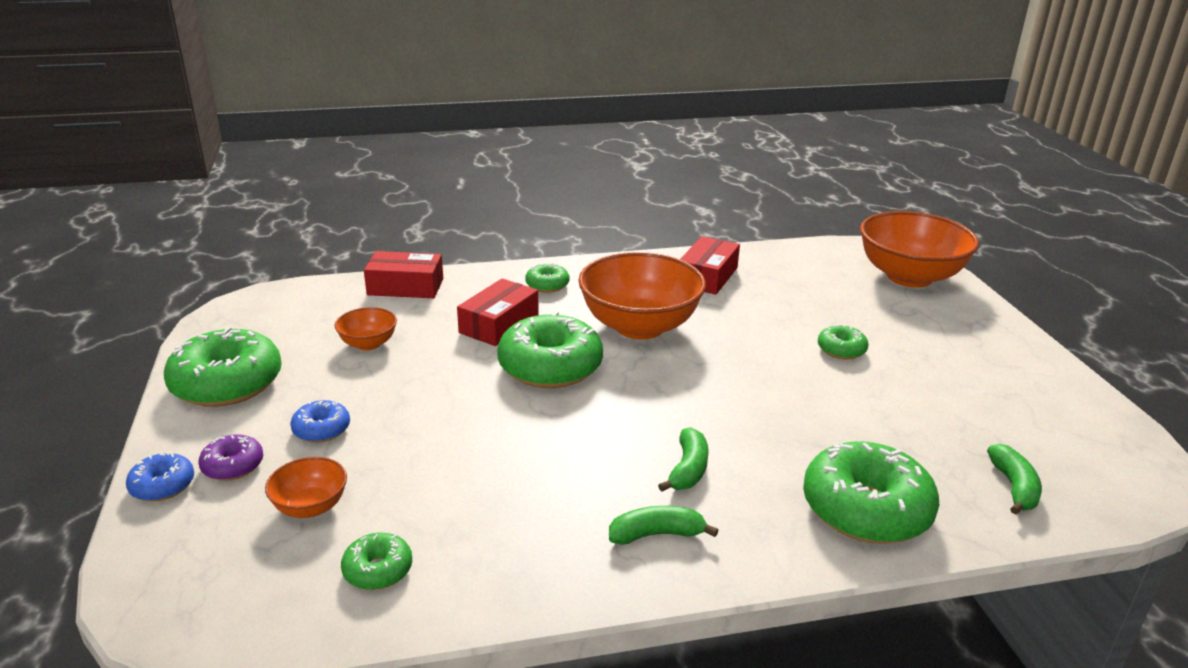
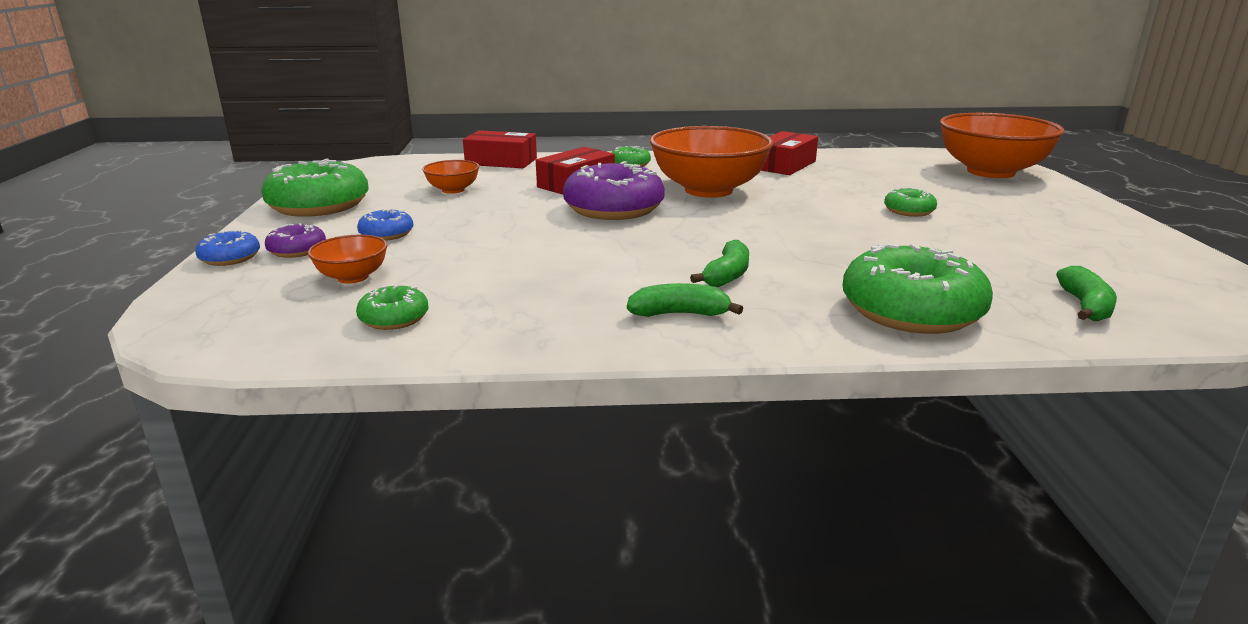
camera: 10 degrees right, 5 degrees down
green donut [497,311,603,388] -> purple donut [563,161,665,220]

